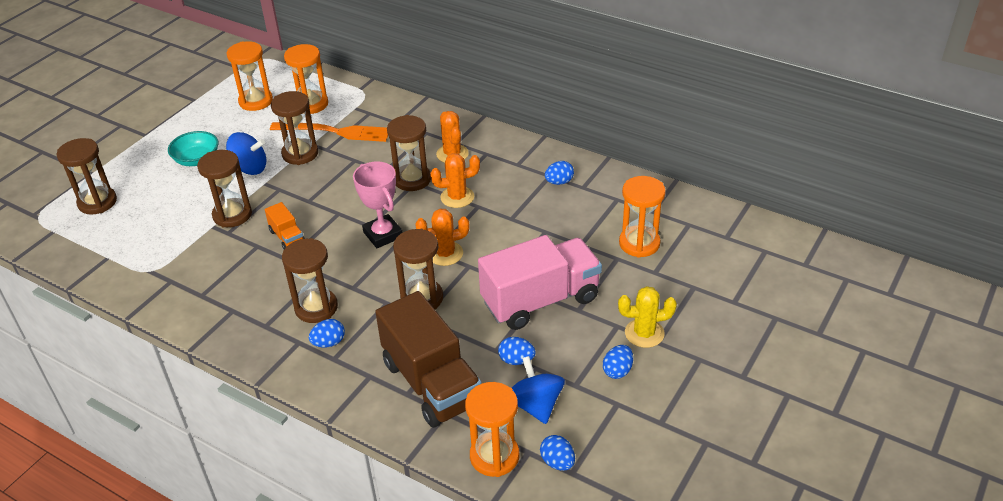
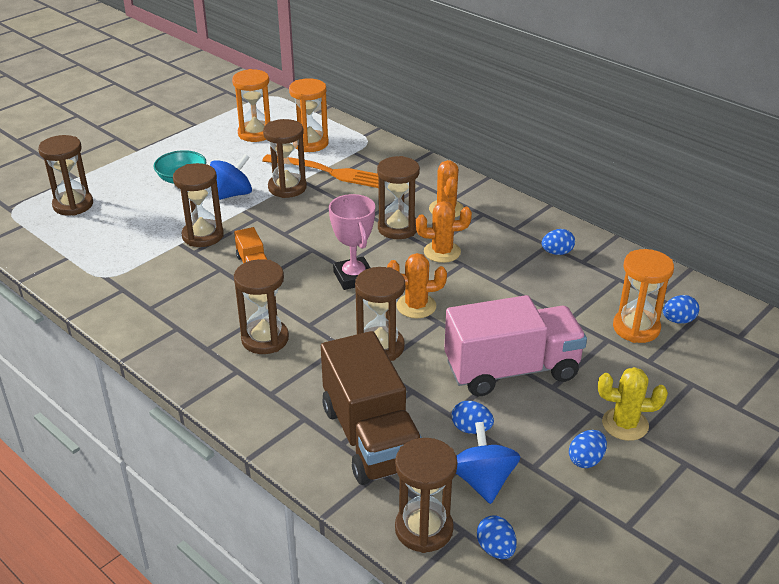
camera: 10 degrees right, 5 degrees down
blue spinning top [226,132,266,175] -> blue spinning top turned 60 degrees counterclockwise [210,154,252,200]
blue egg [309,319,345,347] -> blue egg moved to [663,295,699,324]
orange hourglass [465,382,520,477] -> brown hourglass [395,438,457,553]

